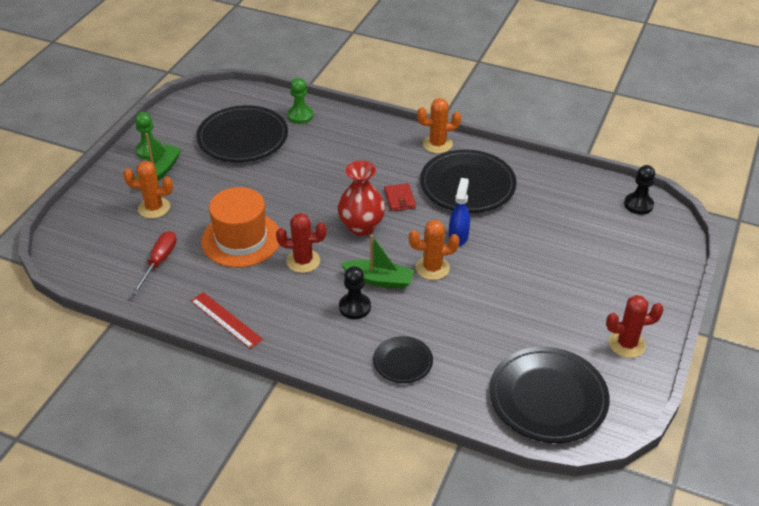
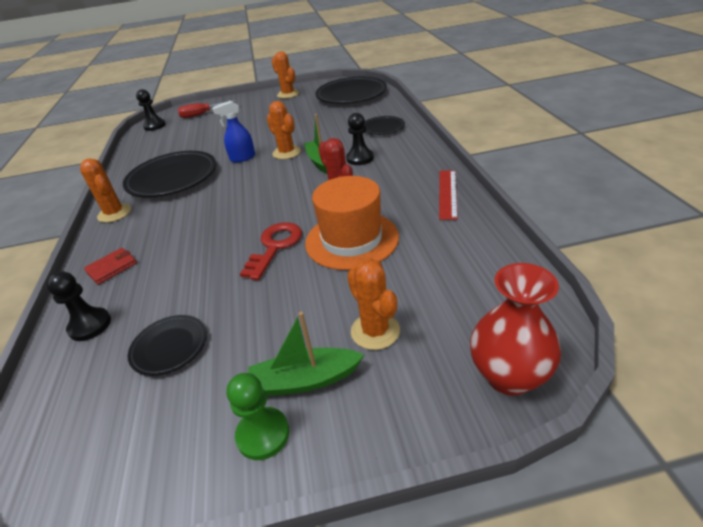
camera: 120 degrees left, 5 degrees down
red screwdriver [132,231,177,295] -> red screwdriver moved to [178,100,238,118]
black plate [197,105,288,162] -> black plate [128,315,207,376], size x0.52
green pawn [287,78,313,124] -> black pawn [46,271,111,341]
red vase [337,161,385,236] -> red vase moved to [470,263,561,396]
red wallet [384,183,416,211] -> red wallet moved to [84,248,137,285]
red cactus [606,295,664,358] -> orange cactus [271,52,299,99]
none -> red key [240,222,302,280]

